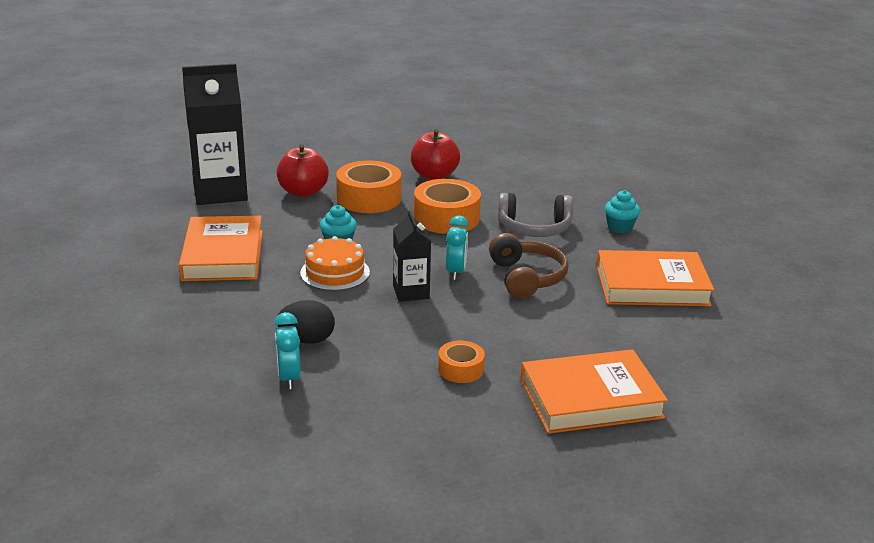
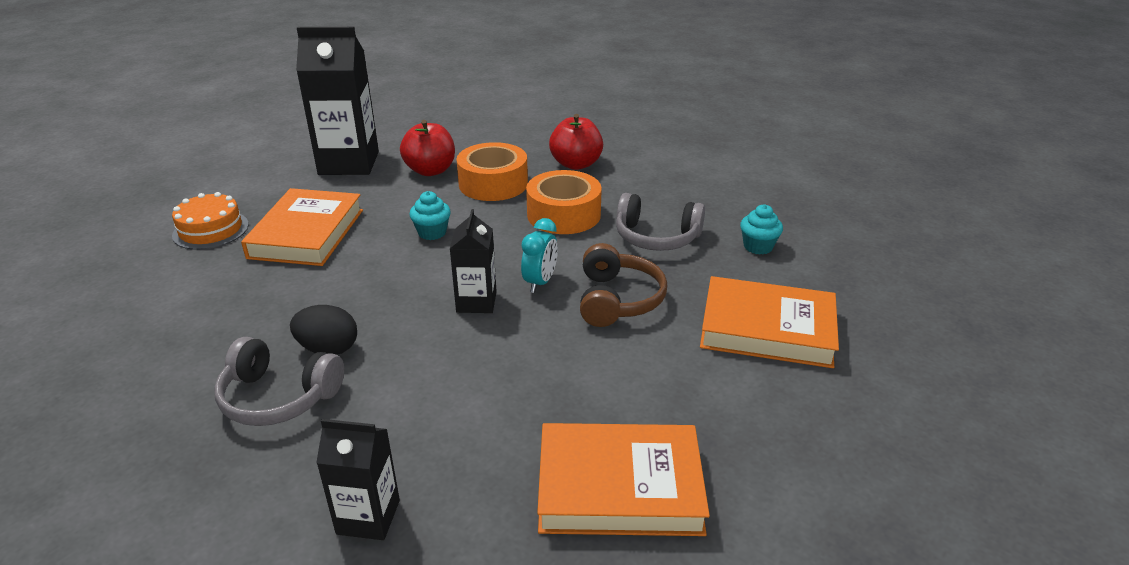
camera: 15 degrees right, 5 degrees up
turquoise clock [274,312,301,389] -> grey headphones [214,337,344,426]
orange cake [300,236,370,291] -> orange cake moved to [172,192,249,250]
orange tape [438,341,485,383] -> none
none -> black carton [316,419,400,540]

